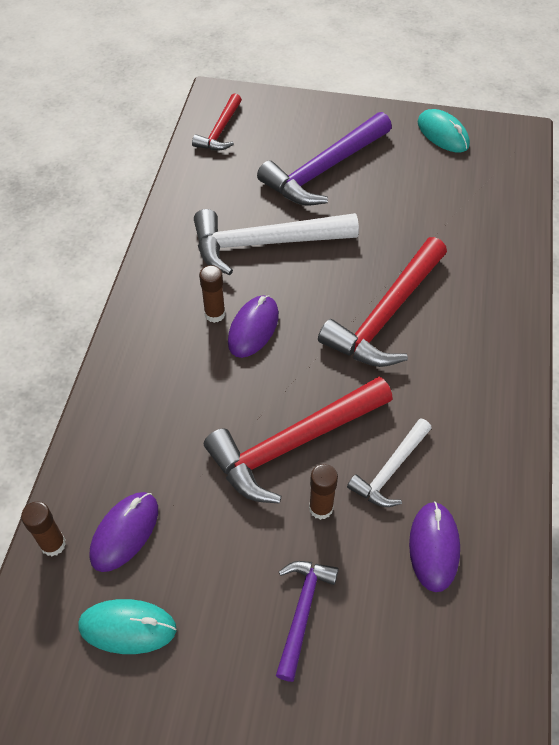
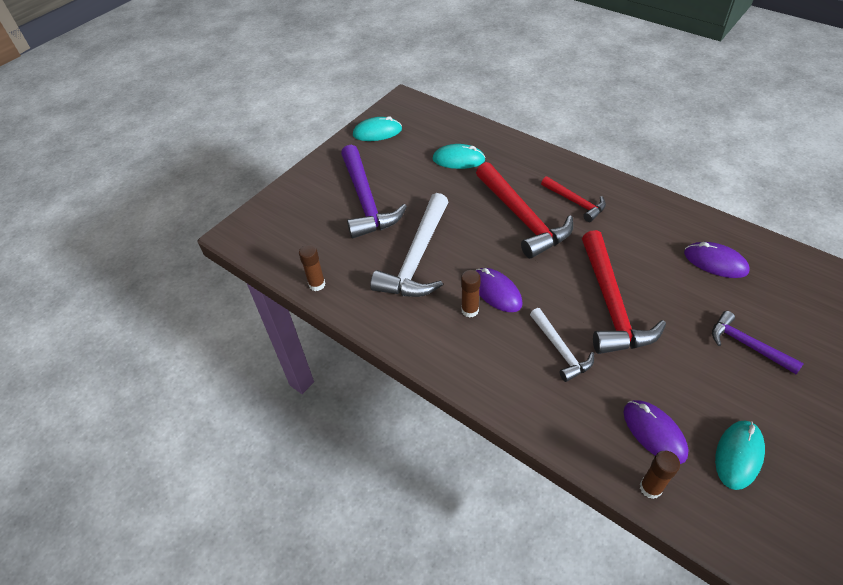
camera: 60 degrees left, 5 degrees down
red hammer [192,93,242,150] -> red hammer moved to [541,176,606,222]
brown glue stick [309,464,338,520] -> brown glue stick moved to [299,245,325,291]
white hammer [347,418,432,507] -> white hammer moved to [530,308,594,382]
none -> turquoise mouse [433,144,486,169]

